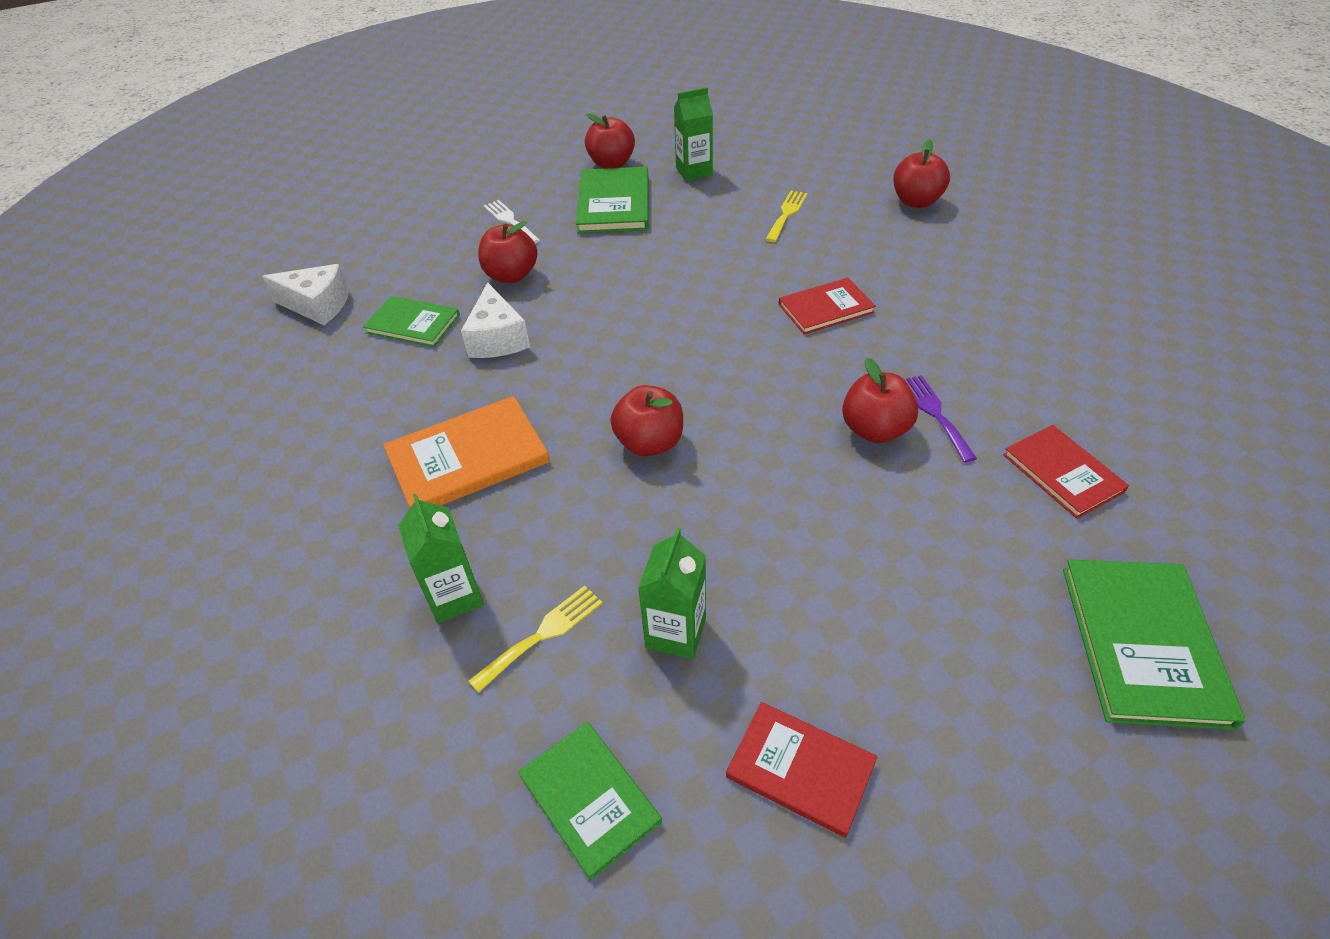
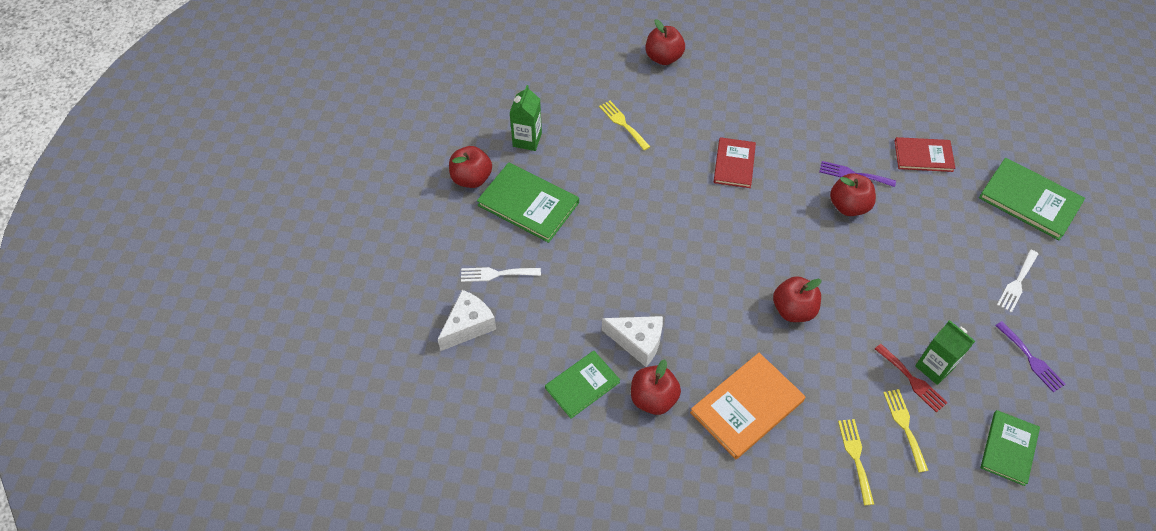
camera: 60 degrees left, 10 degrees up
white cheese [262,264,349,325] -> white cheese moved to [438,290,496,351]
orange book [383,396,550,508] -> orange book turned 45 degrees clockwise [690,353,806,459]
green carton [398,494,484,623] -> yellow fork [838,419,874,505]
red apple [478,221,537,283] -> red apple moved to [631,359,681,415]
green book [518,722,662,881] -> green book turned 60 degrees counterclockwise [980,410,1040,486]
red book [726,702,877,838] -> purple fork [995,321,1066,393]
none -> red fork [875,344,948,413]
none -> white fork [997,250,1038,313]

